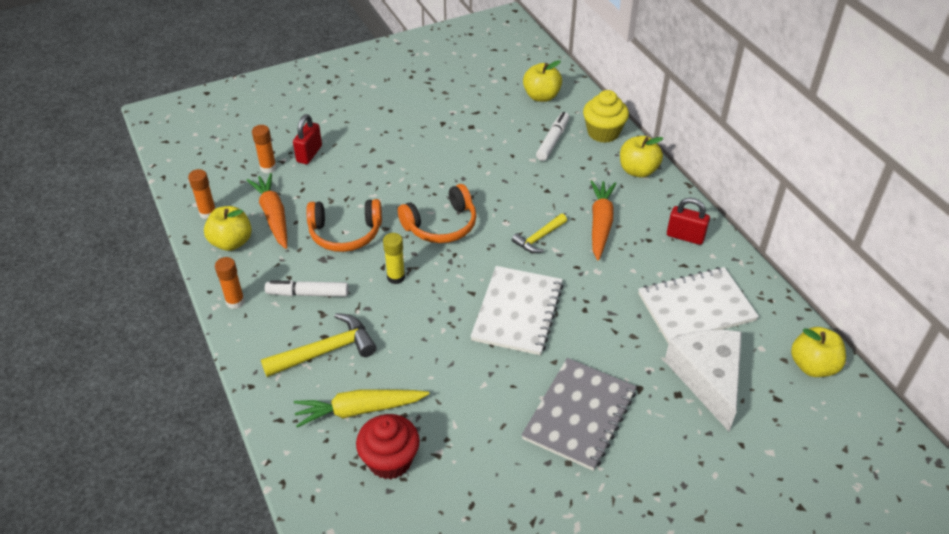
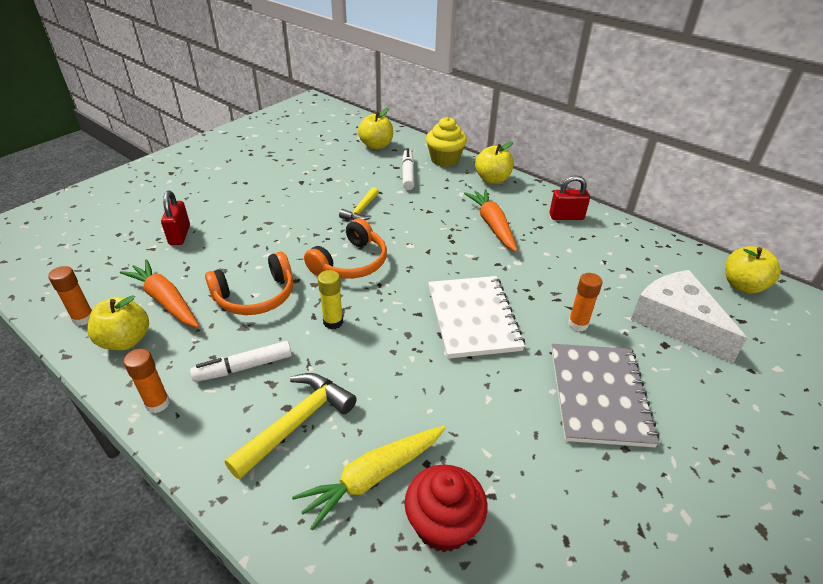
camera: 25 degrees left, 5 degrees down
orange glue stick [252,125,277,173] -> orange glue stick moved to [568,273,602,331]
yellow hammer [512,214,567,253] -> yellow hammer moved to [339,187,379,220]
white notebook [638,267,759,344] -> none

